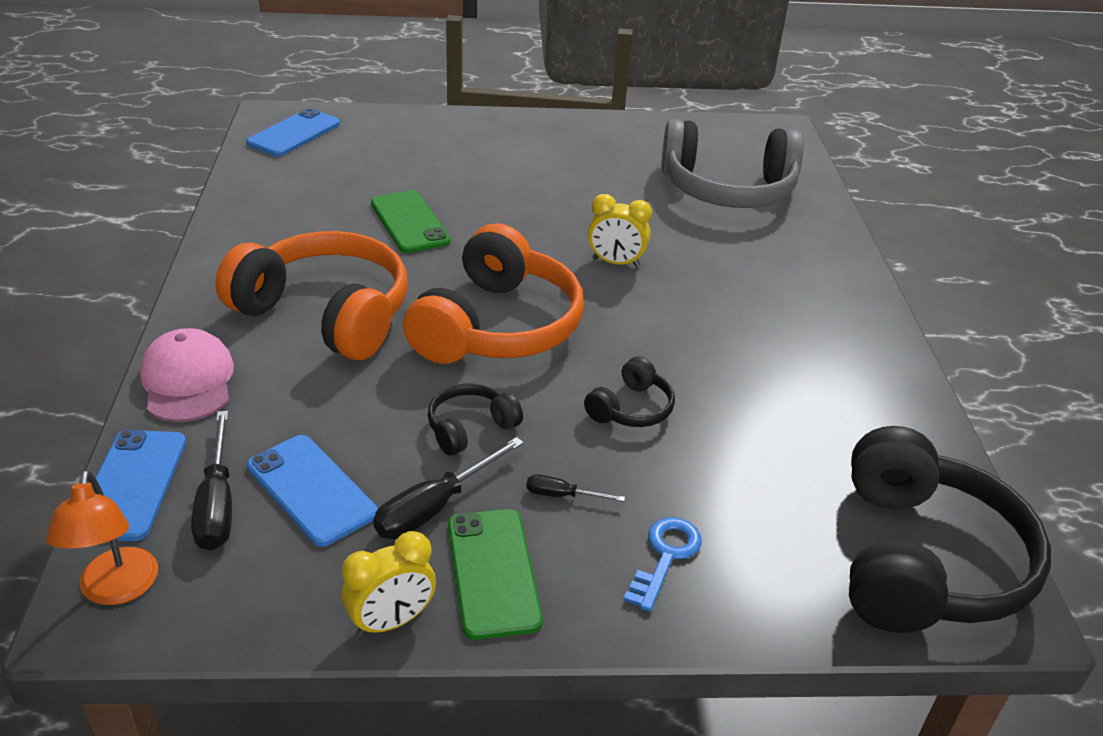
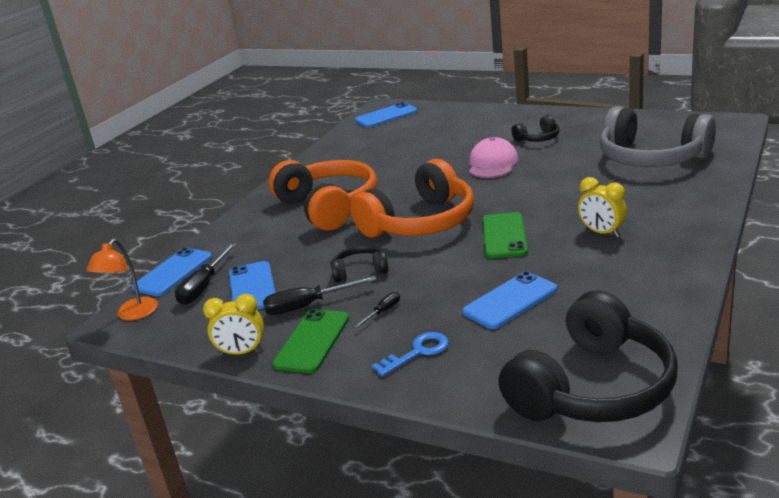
camera: 35 degrees right, 10 degrees down
pink cap [140,328,234,422] -> pink cap moved to [469,137,518,178]
green phone [371,190,451,253] -> green phone moved to [482,212,528,258]
black screwdriver [526,474,625,501] -> black screwdriver turned 90 degrees clockwise [354,292,400,328]
black headphones [584,357,675,427] -> black headphones moved to [512,115,559,142]
yellow clock [588,194,652,267] -> yellow clock moved to [578,177,627,237]
none -> blue phone [462,271,557,329]

